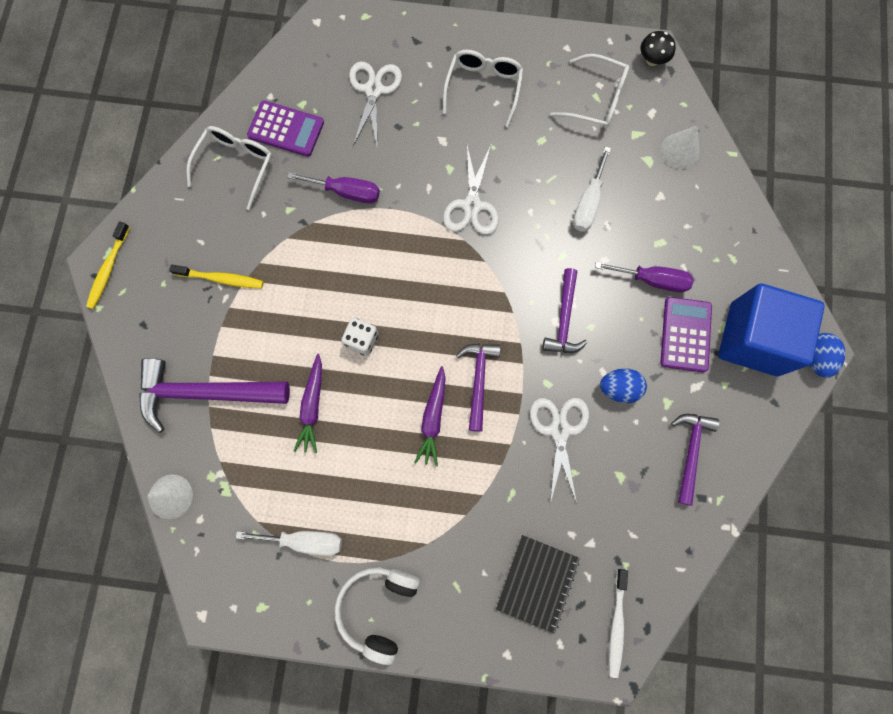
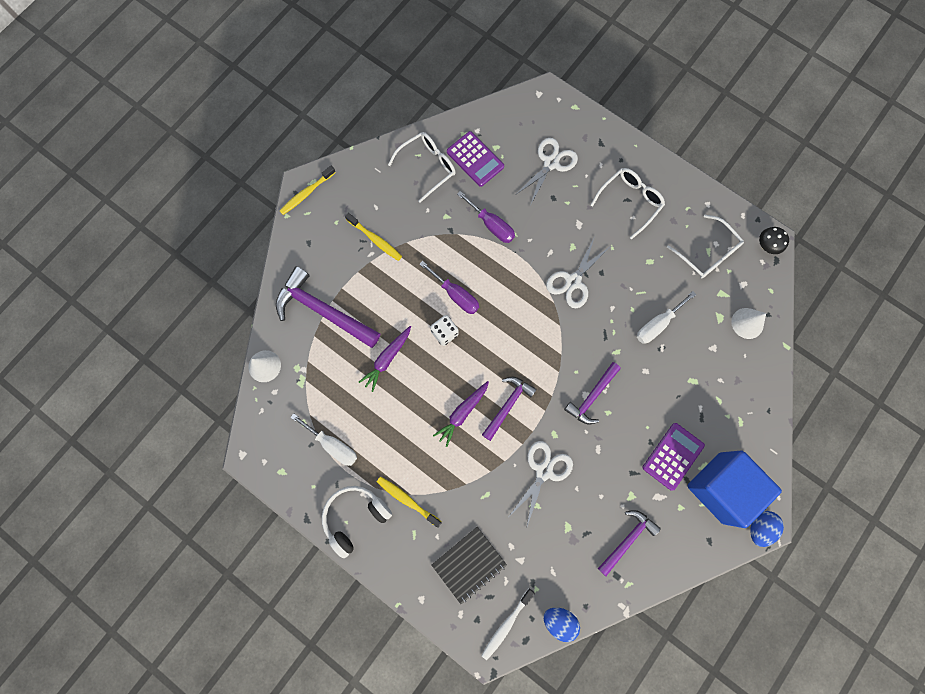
camera: 30 degrees right, 0 degrees up
purple screwdriver [595,262,694,292] -> purple screwdriver moved to [419,261,479,314]
blue egg [600,368,647,403] -> blue egg moved to [544,608,580,642]
none -> yellow toothbrush [377,476,442,528]

